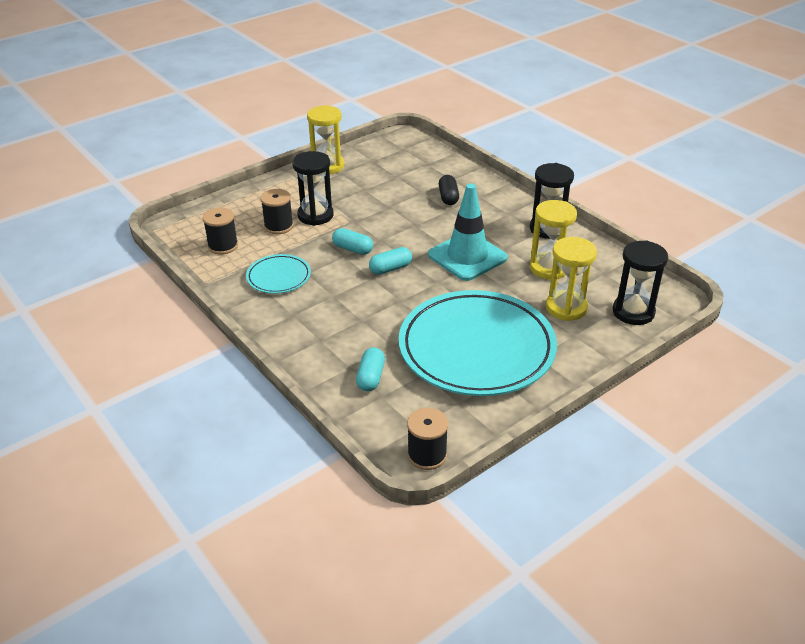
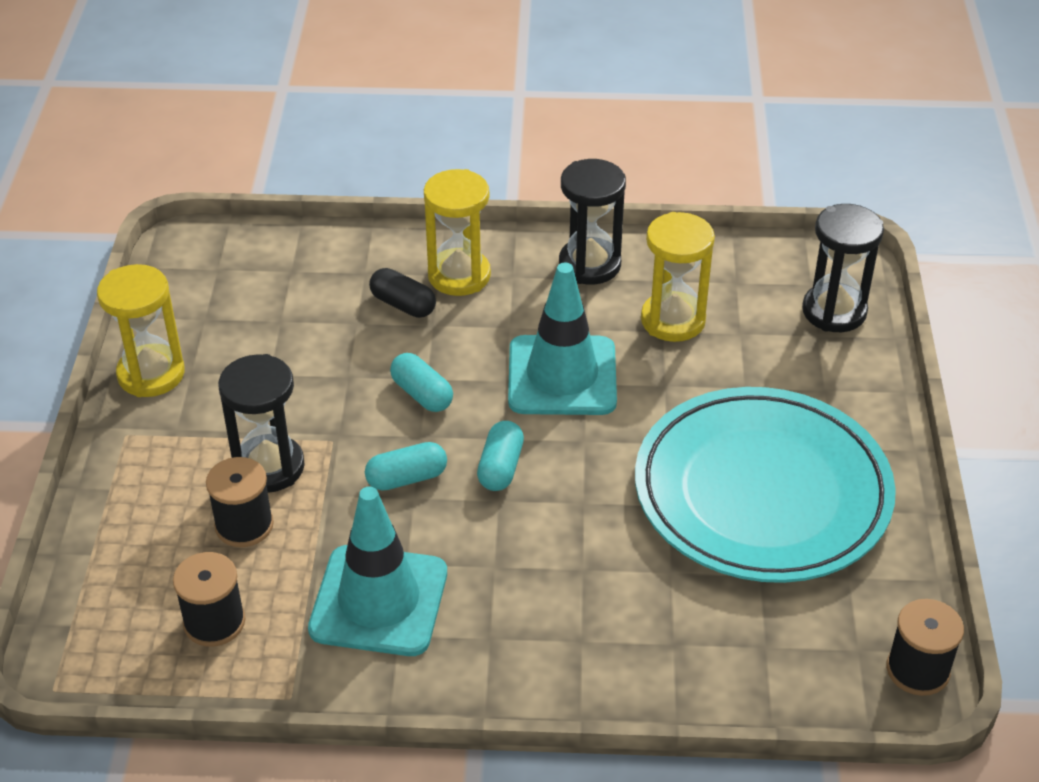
camera: 50 degrees left, 5 degrees up
turquoise plate [246,254,311,294] -> turquoise traffic cone [308,487,447,656]
turquoise capsule [356,347,385,391] -> turquoise capsule moved to [390,353,453,412]
yellow hourglass [546,237,597,321] -> yellow hourglass moved to [424,169,491,296]

